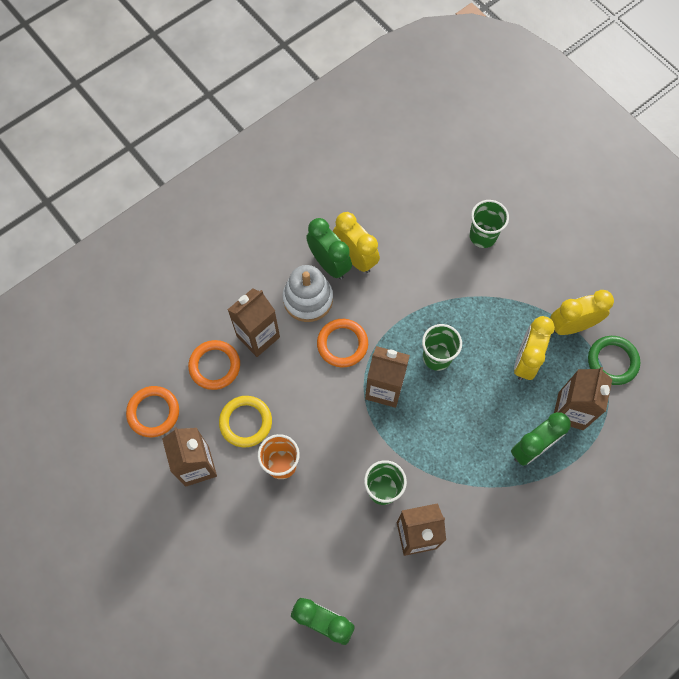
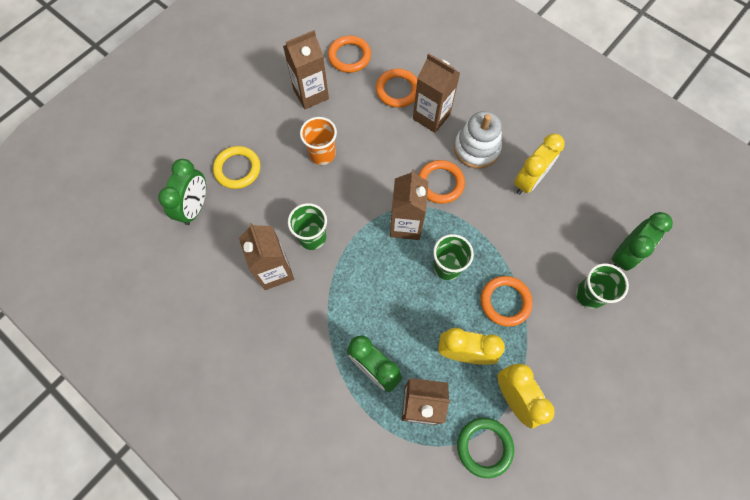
camera: 80 degrees right, 0 degrees up
yellow ring [219,396,272,447] -> yellow ring moved to [213,146,260,189]
green clock [306,218,352,280] -> green clock moved to [612,212,673,271]
none -> orange ring [481,276,533,326]

